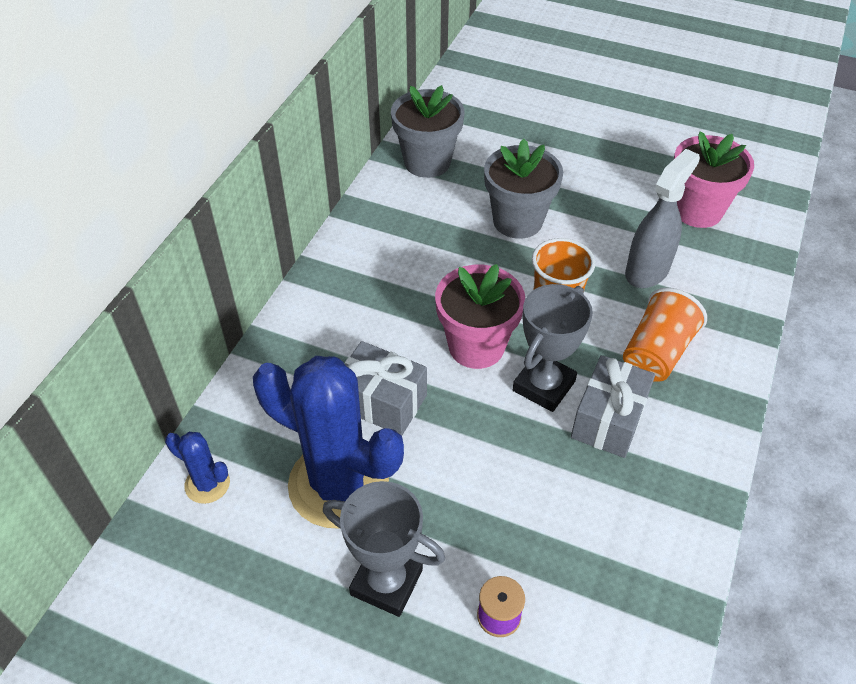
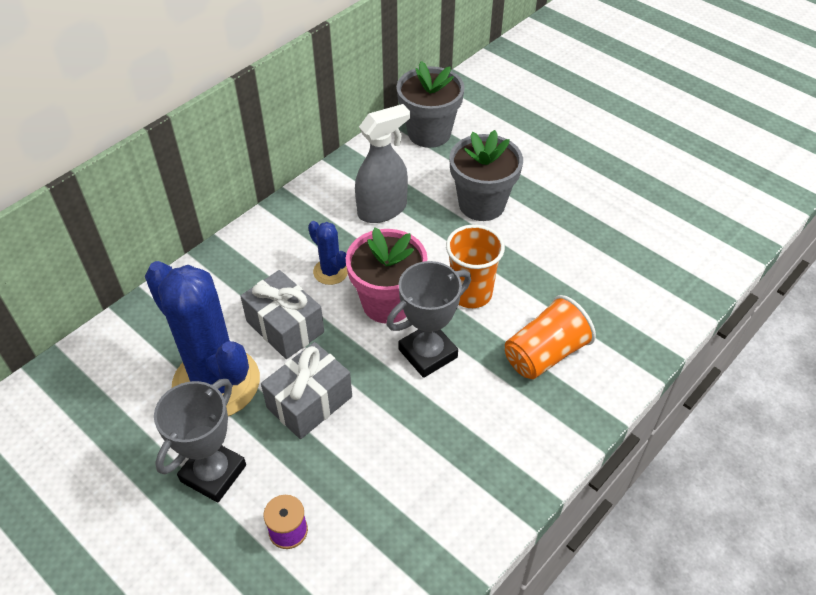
camera: 20 degrees right, 0 degrees up
blue cactus [165,432,230,504] -> blue cactus moved to [308,221,348,285]
grey trophy [323,481,445,617] -> grey trophy turned 75 degrees clockwise [154,379,246,503]
grey gift [571,355,655,458] -> grey gift moved to [261,342,352,439]
grey spray bottle [625,149,700,288] -> grey spray bottle moved to [355,104,410,223]
pink flower pot [674,131,754,228] -> none

